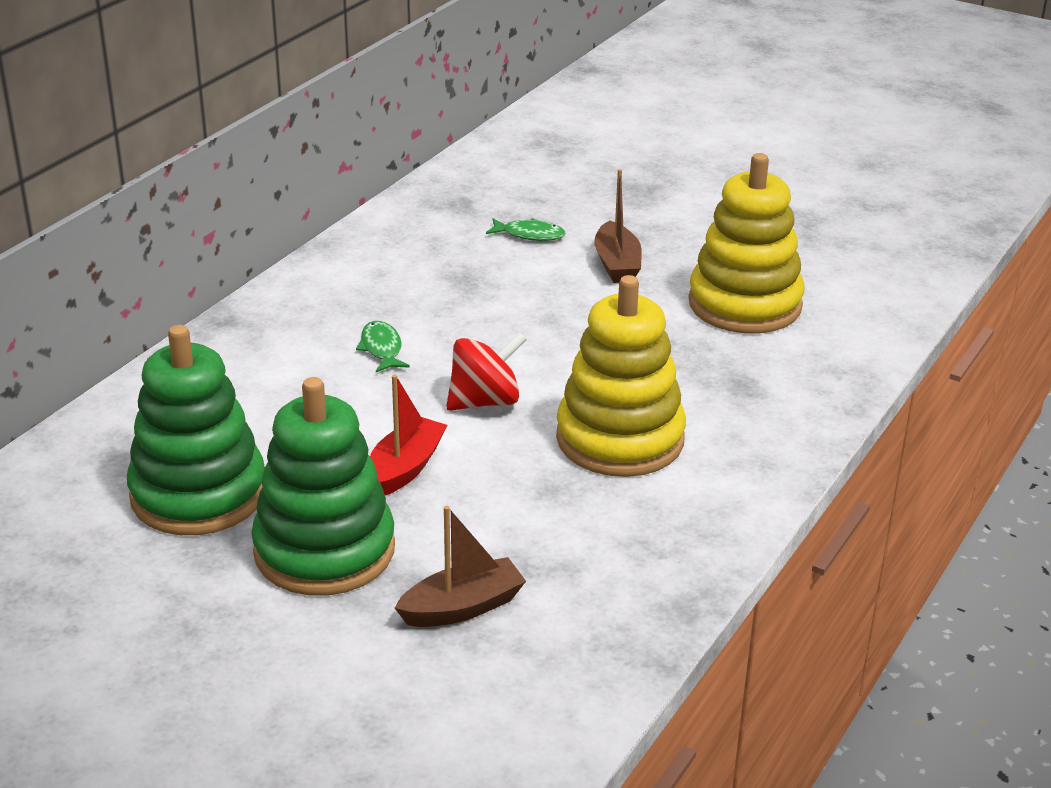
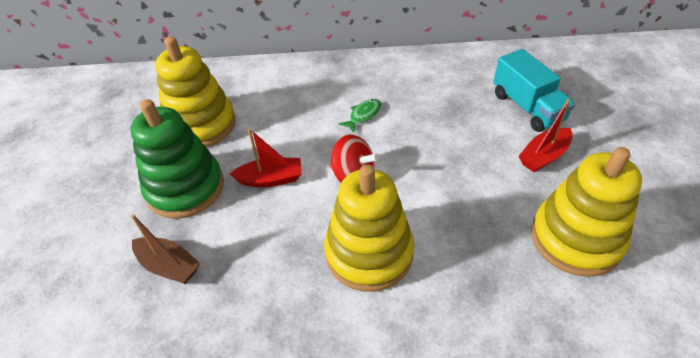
camera: 60 degrees right, 15 degrees up
green stacking toy [127,325,265,535] -> yellow stacking toy [155,36,236,147]
green fish [486,218,566,241] -> turquoise truck [493,49,575,132]
brown boat [594,169,642,283] -> red boat [518,99,572,172]

